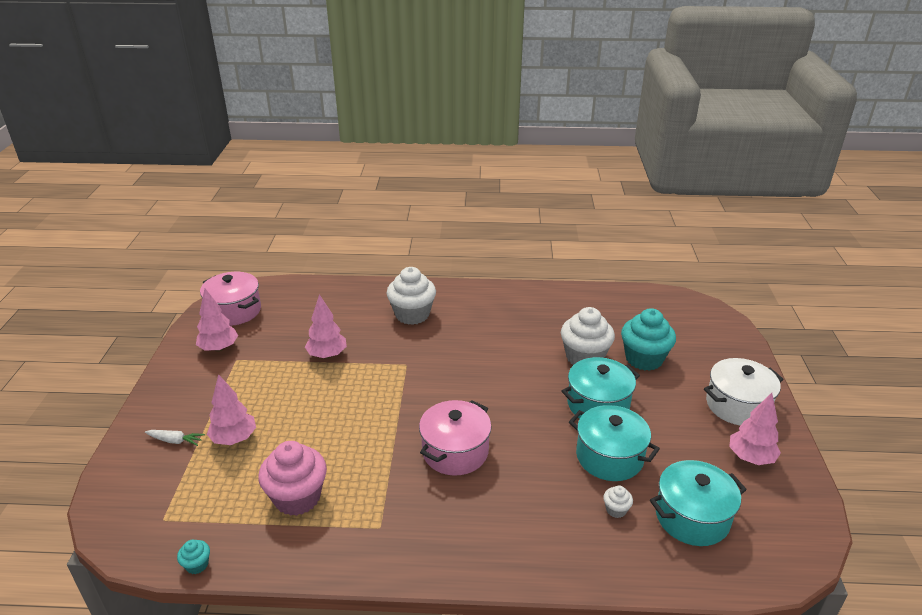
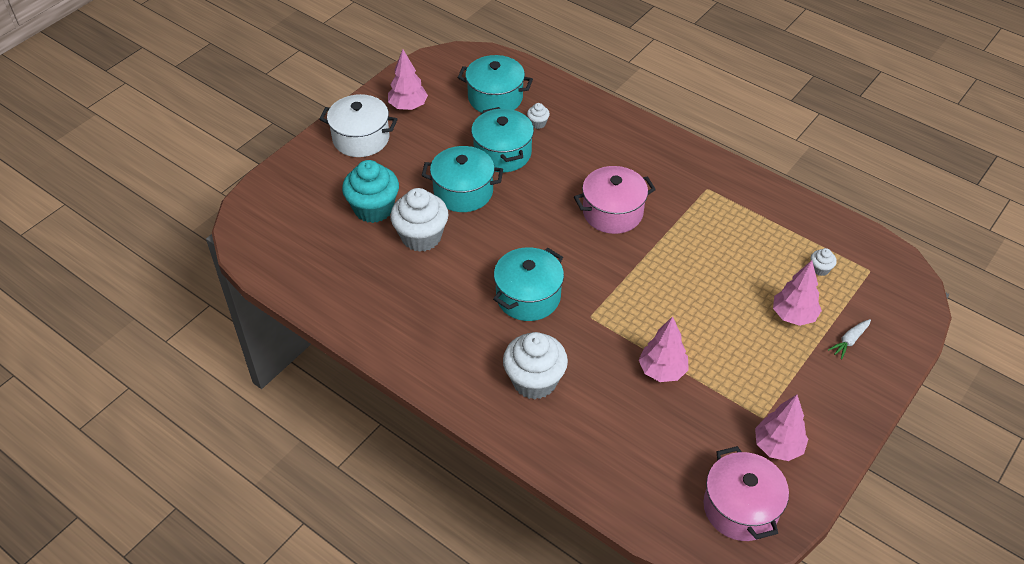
camera: 145 degrees left, 15 degrees up
white carrot [145,430,205,446] -> white carrot turned 90 degrees counterclockwise [828,319,871,360]
turquoise cupcake [177,540,210,574] -> none
pink cupcake [258,441,327,516] -> none
none -> turquoise pot [493,247,564,321]
none -> white cupcake [811,248,837,276]

